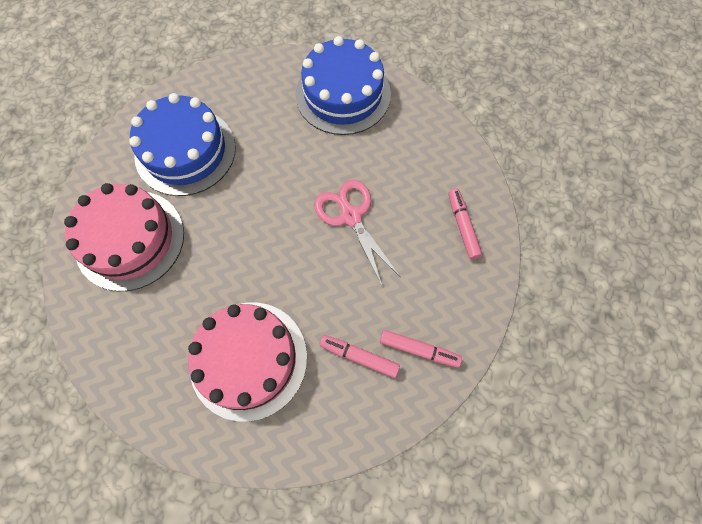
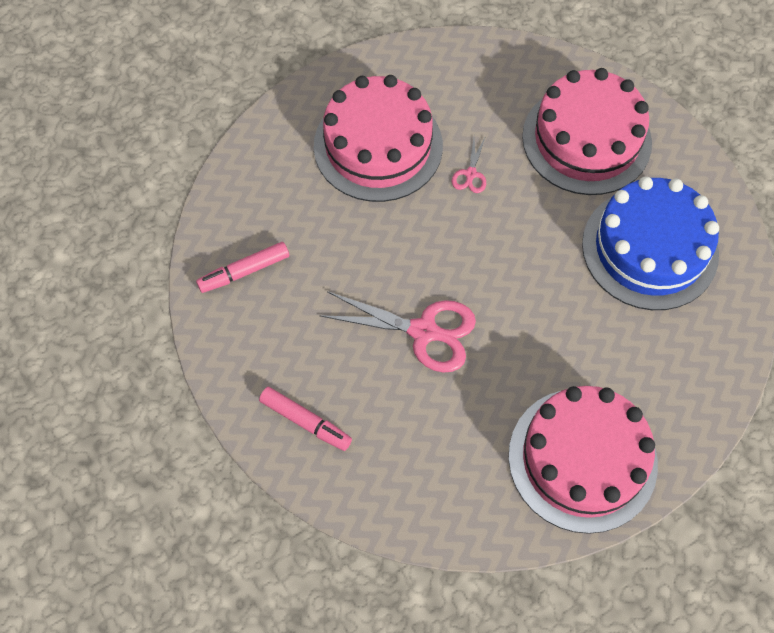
camera: 135 degrees right, 5 degrees down
blue cake [295,36,391,135] -> pink cake [508,386,658,534]
pink marker [320,335,400,378] -> none
none -> pink scissors [452,136,486,193]

